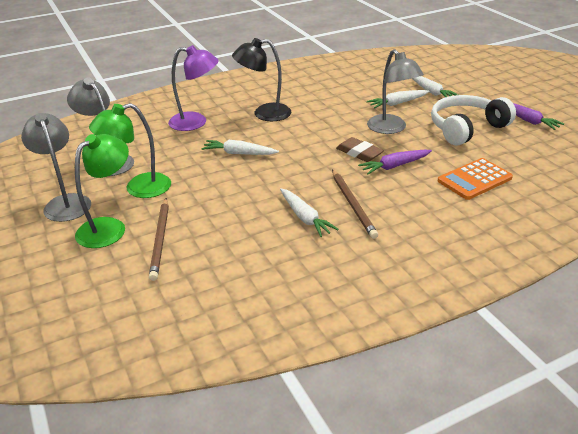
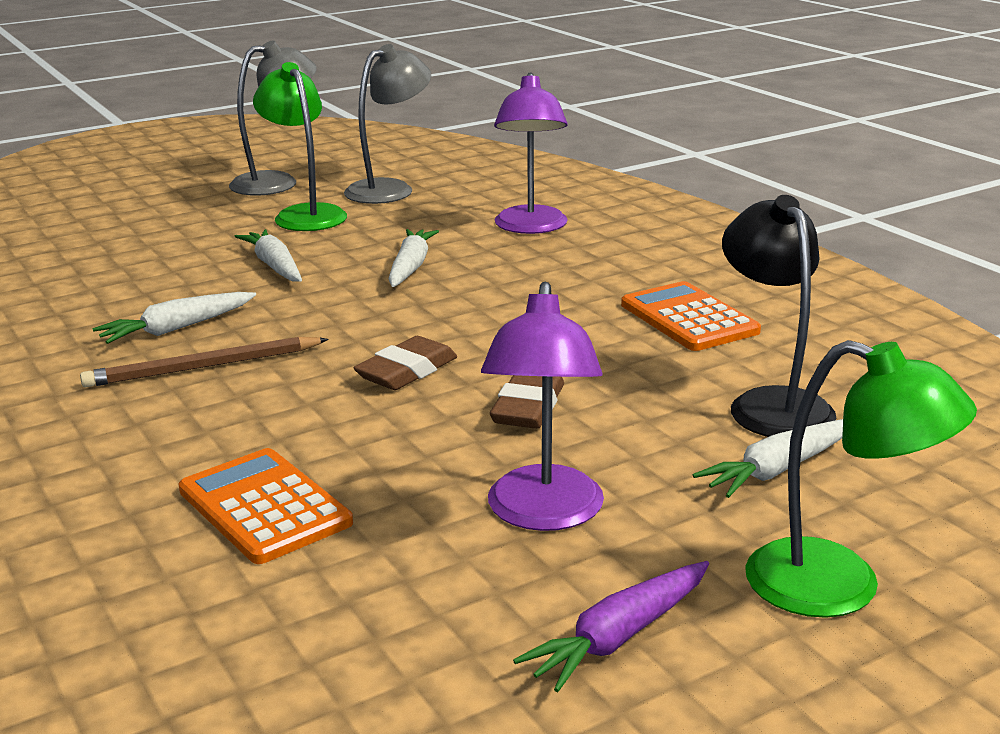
camera: 85 degrees right, 10 degrees down
green lamp [75,134,129,248] -> green lamp moved to [745,340,977,618]
brown pencil [149,198,169,281] -> none
black lamp [232,38,291,121] -> black lamp moved to [722,195,836,437]
purple carrot [358,150,432,175] -> none
grey lamp [367,49,424,134] -> brown eraser [490,375,564,429]
white carrot [367,90,429,108] -> white carrot moved to [234,229,302,282]
white headphones [431,95,516,146] -> purple lamp [481,281,604,531]
none -> orange calculator [621,281,761,351]

